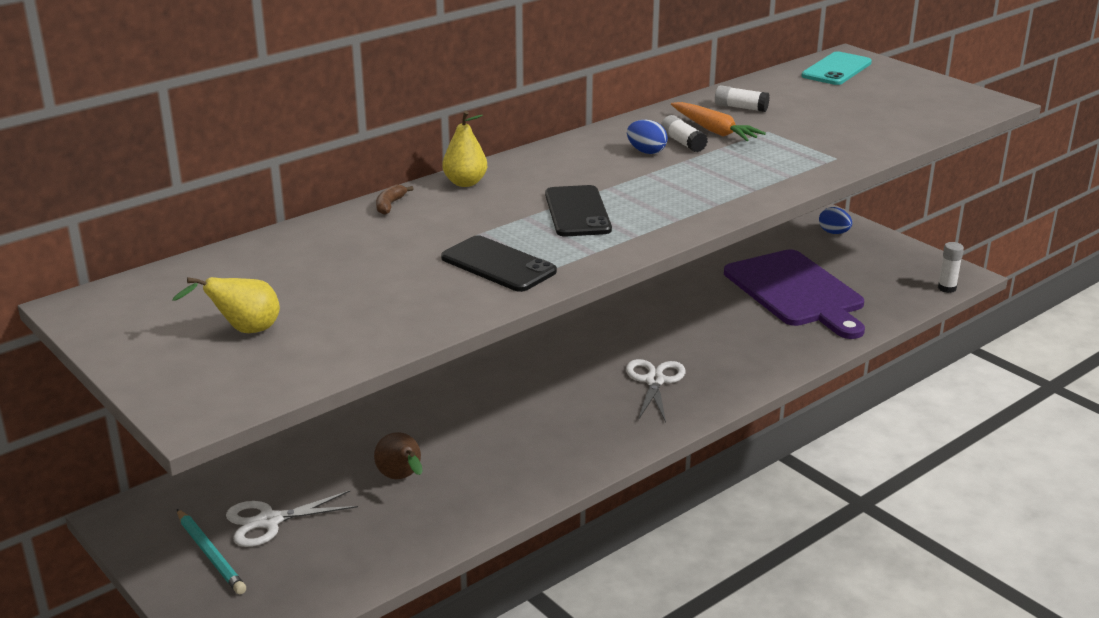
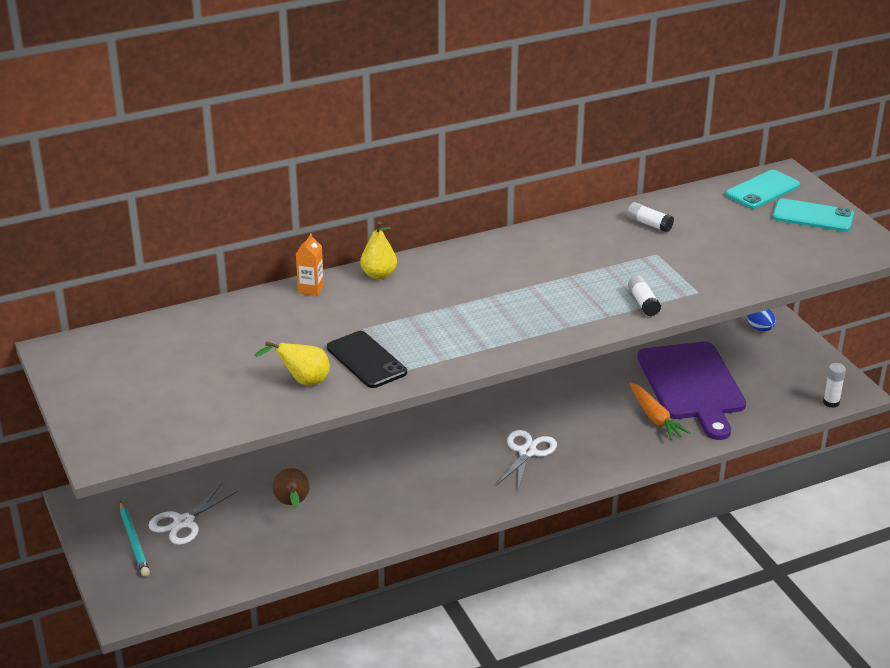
camera: 15 degrees right, 5 degrees up
yellow pear [172,277,280,333] -> yellow pear moved to [254,341,330,385]
white scissors [226,490,358,547] -> white scissors turned 45 degrees counterclockwise [149,483,239,545]
brown banana [376,185,413,215] -> orange carton [296,233,324,296]
black phone [545,185,612,237] -> none
blue egg [627,120,668,154] -> none
white glue stick [661,115,708,153] -> white glue stick moved to [628,275,661,316]
orange carrot [671,102,766,141] -> orange carrot moved to [629,382,690,440]
none -> turquoise phone [772,198,854,232]

